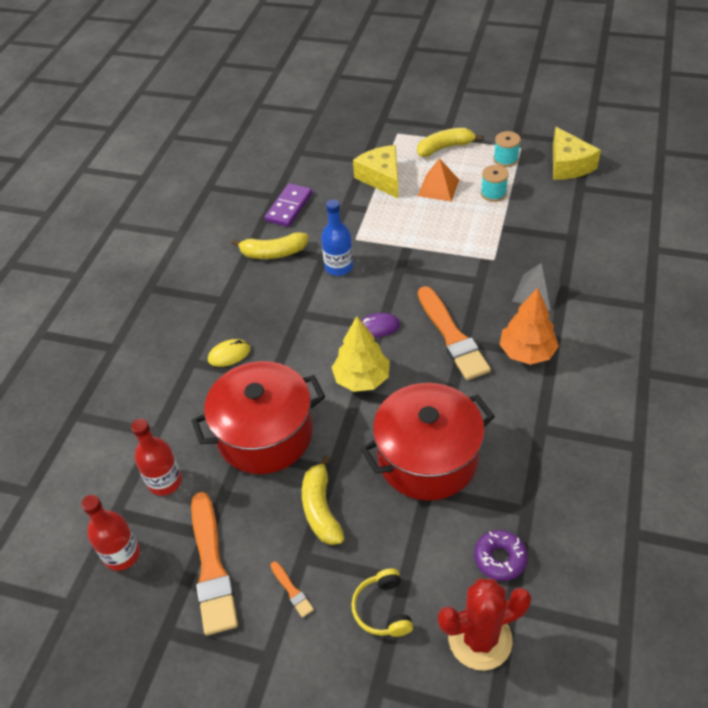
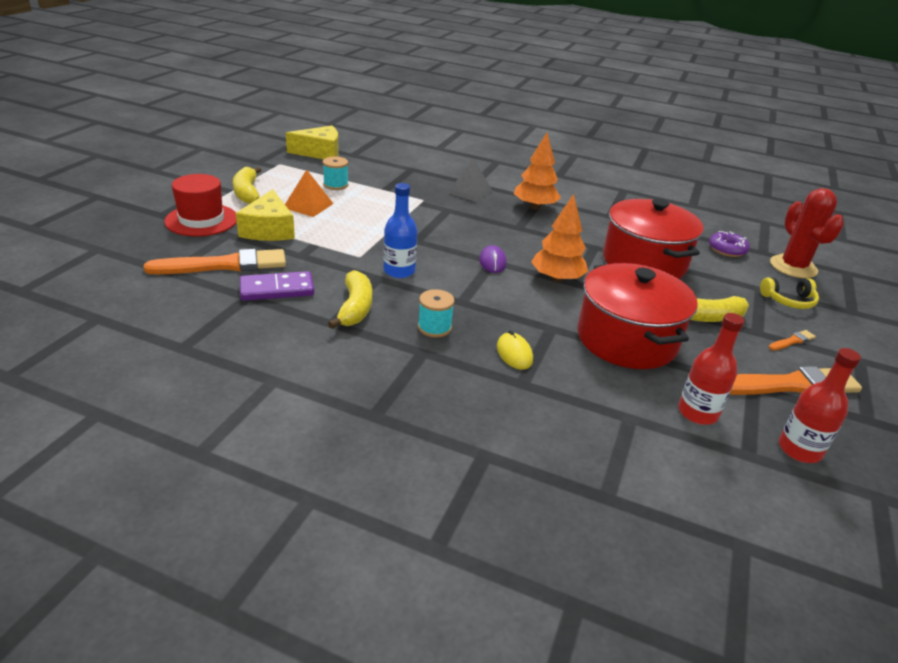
camera: 90 degrees left, 15 degrees down
purple domino [265,183,312,227] -> purple domino turned 45 degrees counterclockwise [240,271,314,301]
yellow tree [331,316,390,392] -> orange tree [531,194,588,282]
yellow cheese [353,145,398,198] -> yellow cheese turned 75 degrees counterclockwise [236,189,295,241]
orange brush [418,286,491,380] -> orange brush moved to [144,249,286,274]
turquoise spool [493,131,521,167] -> turquoise spool moved to [418,289,454,338]
none -> red hat [164,174,237,236]

